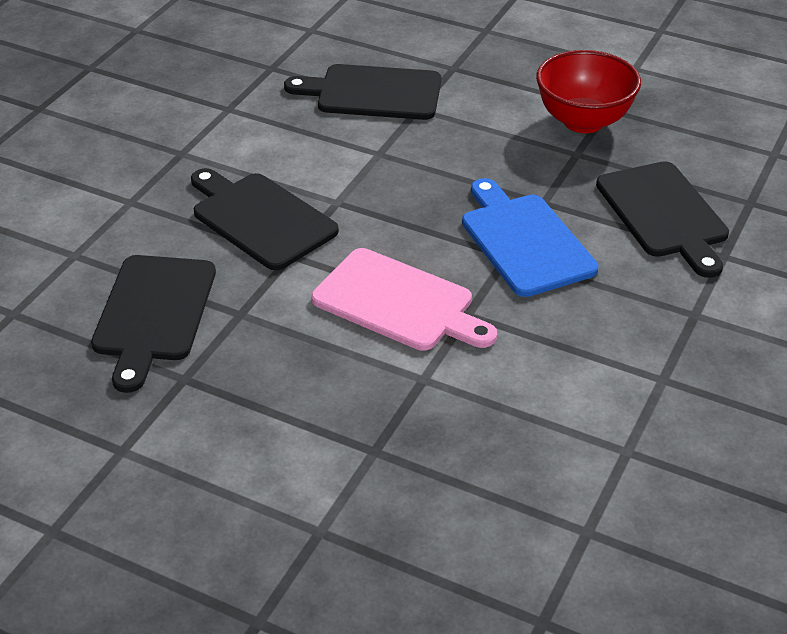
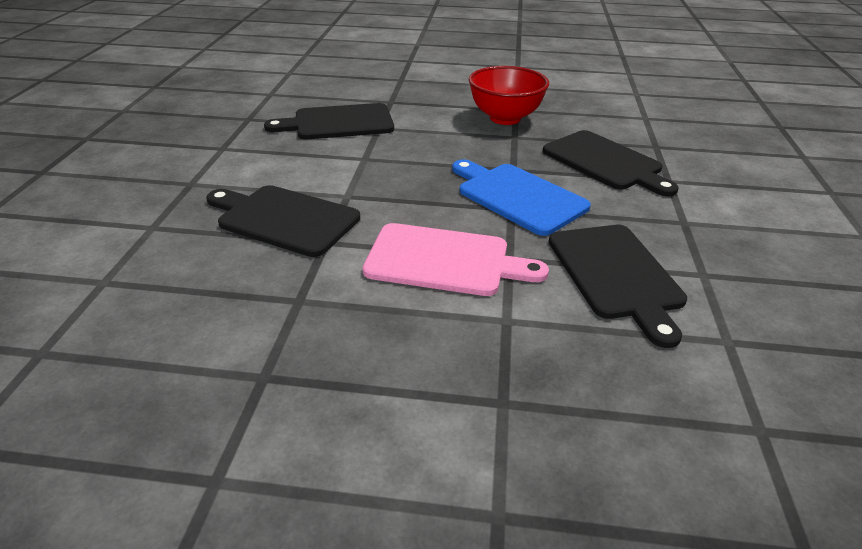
camera: 20 degrees left, 5 degrees down
black cutting board [91,255,216,393] -> black cutting board moved to [549,225,687,348]

